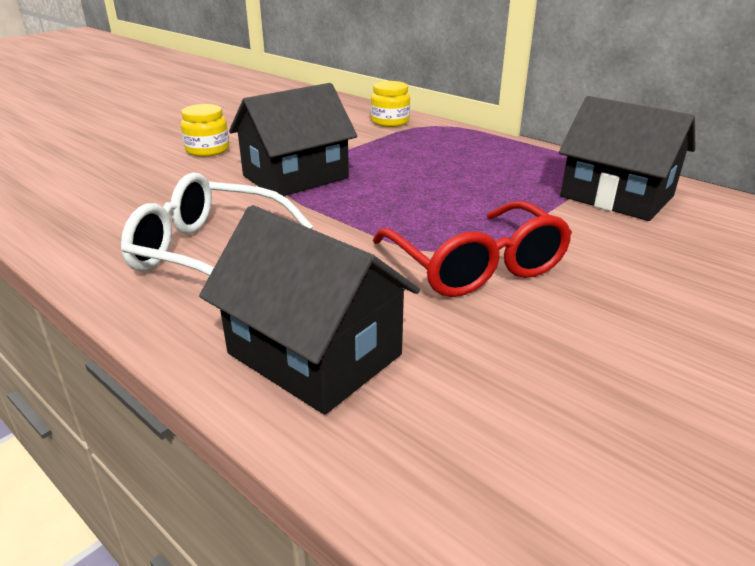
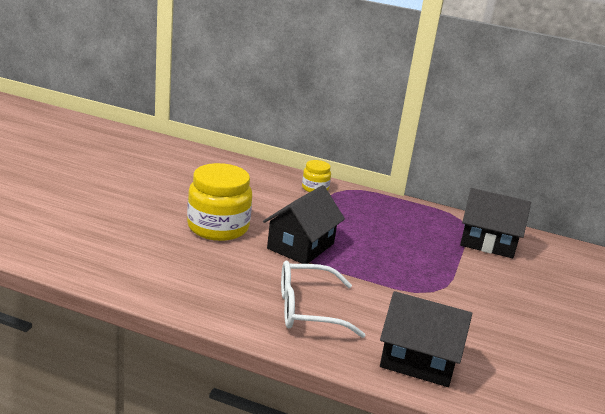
camera: 25 degrees left, 5 degrees down
yellow jar [181,104,229,157] -> yellow jar [187,163,252,241], size x1.97
red glasses [373,201,572,297] -> none

